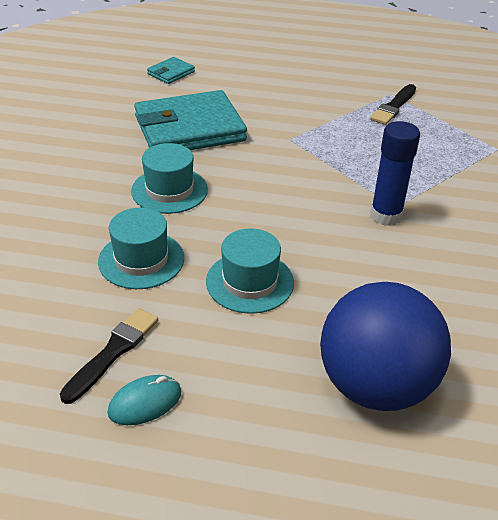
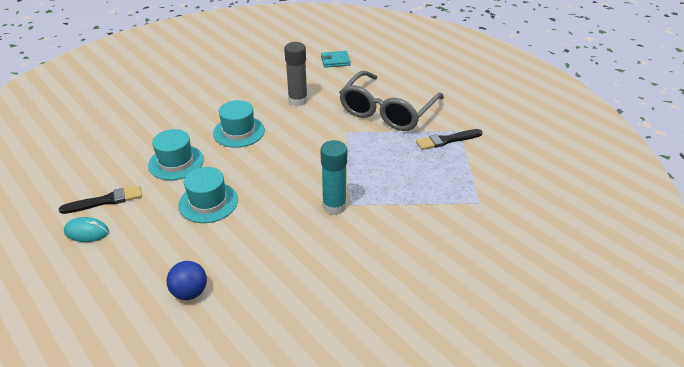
camera: 40 degrees right, 0 degrees up
turquoise wallet [134,90,247,150] -> grey glue stick [284,42,308,106]
blue ball [320,282,451,411] -> blue ball [167,261,207,300], size x0.47
blue glue stick [370,121,420,226] -> turquoise glue stick [320,140,347,215]
none -> grey glasses [339,71,444,131]

